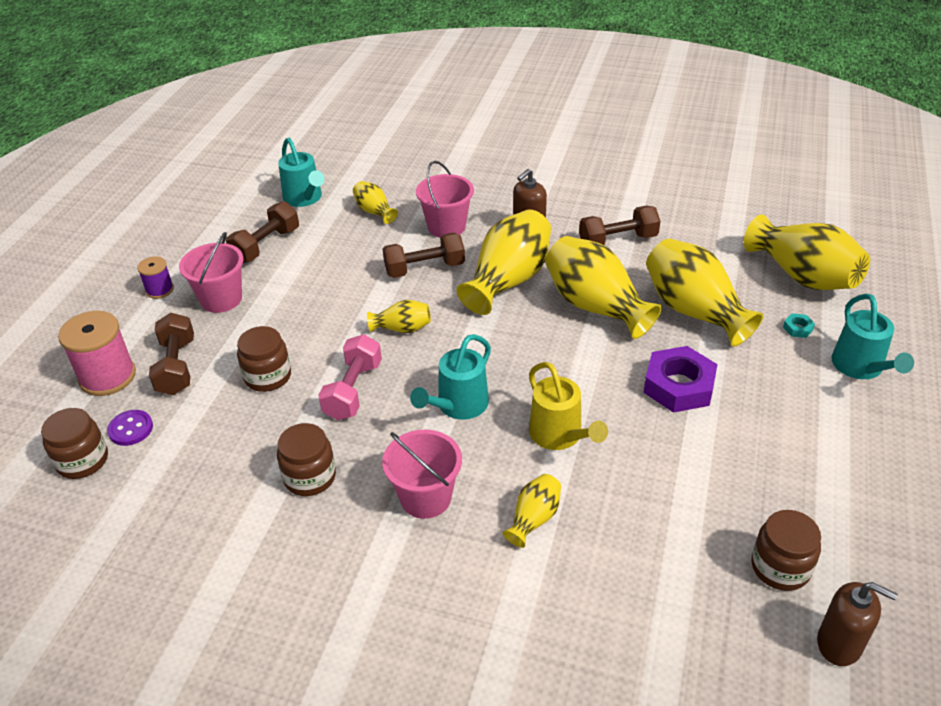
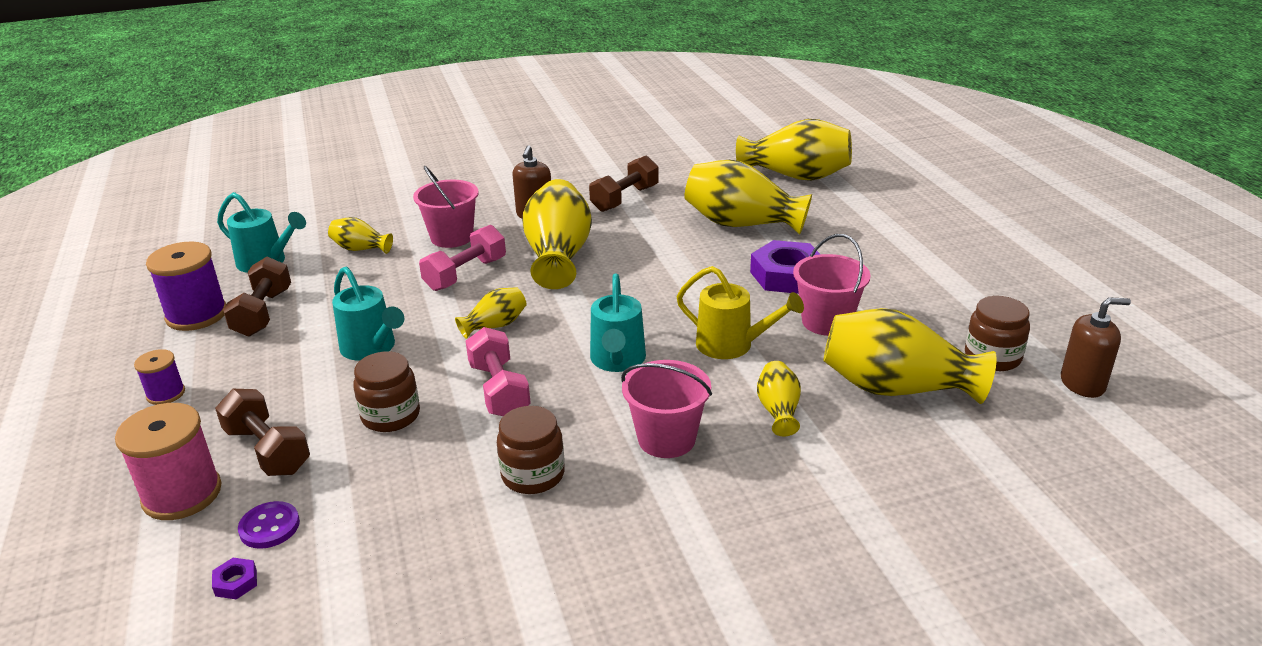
camera: 35 degrees left, 10 degrees down
brown jar [41,408,108,479] -> purple nut [212,558,257,599]
pink bucket [179,232,243,313] -> pink bucket moved to [793,234,870,336]
brown dumbbell [383,232,465,278] -> pink dumbbell [419,225,506,291]
yellow vase [545,236,662,339] -> yellow vase moved to [823,308,997,404]
turquoise nut [783,313,815,338] -> none
turquoise watering can [831,294,914,379] -> turquoise watering can moved to [332,267,404,361]
none -> purple spool [146,241,226,331]

